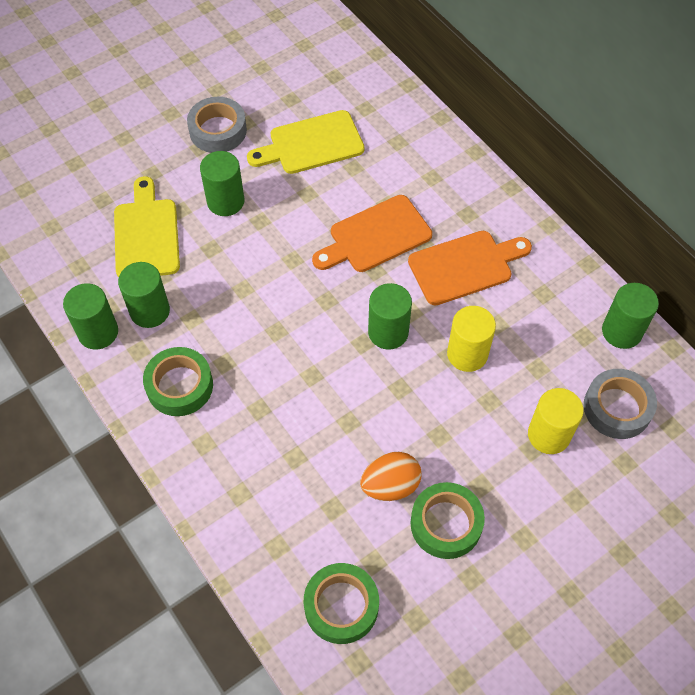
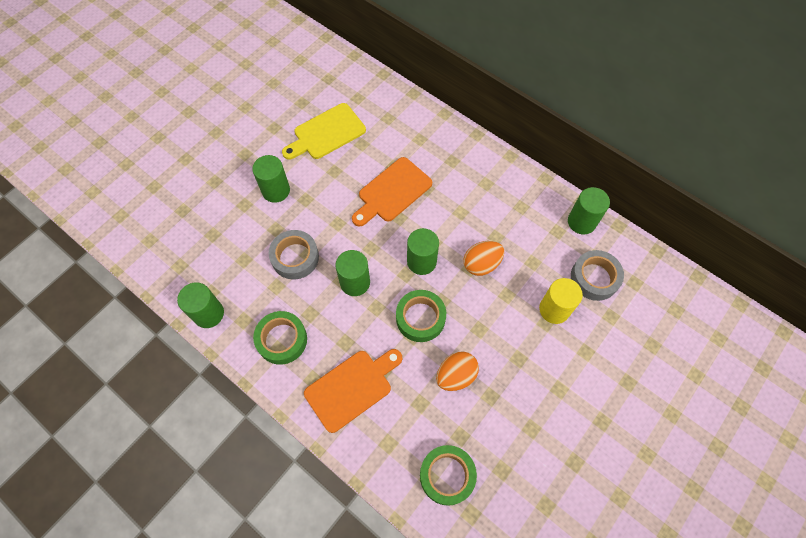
camera: 15 degrees left, 5 degrees up
yellow cutting board [114,176,180,277] -> none
green cylinder [118,262,170,328] -> green cylinder moved to [335,250,370,296]
grey tape [187,97,247,153] -> grey tape moved to [269,230,319,279]
orange cutting board [408,231,532,305] -> orange cutting board moved to [304,349,402,433]
green tape [411,482,485,559] -> green tape moved to [396,290,446,342]
yellow cylinder [447,306,496,372] -> orange egg [464,241,504,276]

